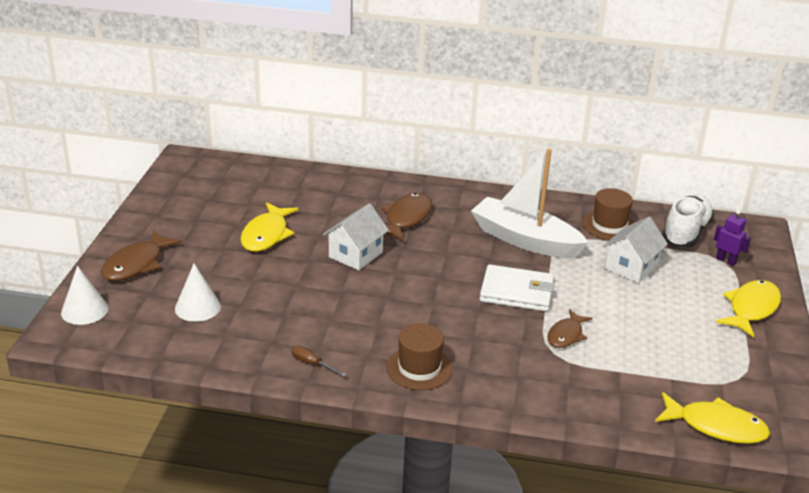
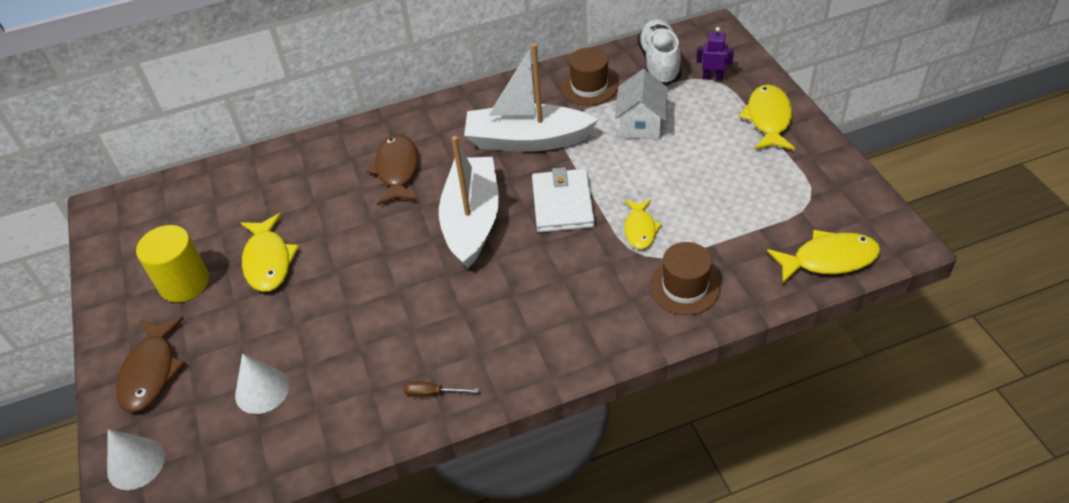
camera: 25 degrees left, 15 degrees up
white house [323,203,389,270] -> none
brown hat [386,323,453,390] -> brown hat moved to [650,242,721,315]
white wallet [480,264,555,312] -> white wallet turned 75 degrees counterclockwise [532,167,595,233]
brown fish [547,309,593,348] -> yellow fish [625,199,662,249]
none -> yellow cylinder [136,225,209,302]
none -> white boat [439,136,499,269]

